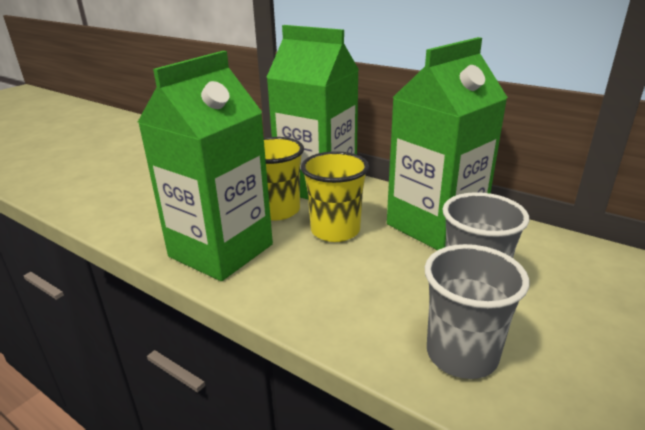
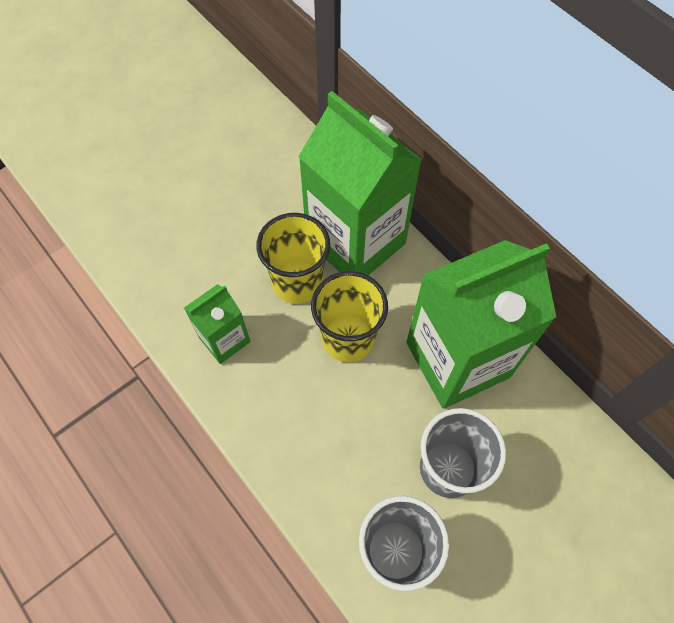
camera: 15 degrees right, 35 degrees up
green carton [138,51,273,281] -> green carton [184,284,250,364], size x0.49

